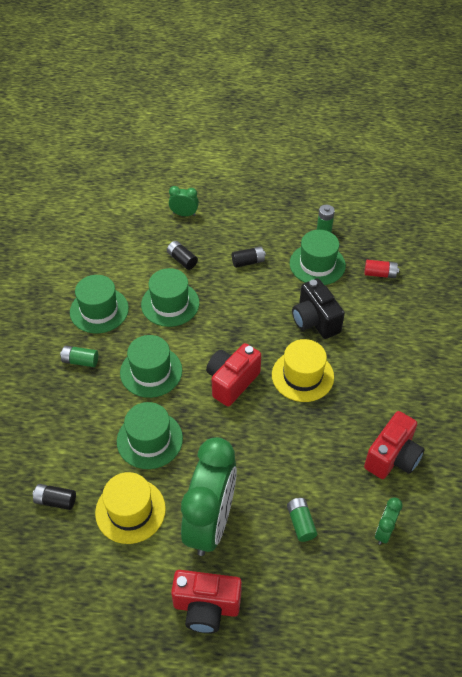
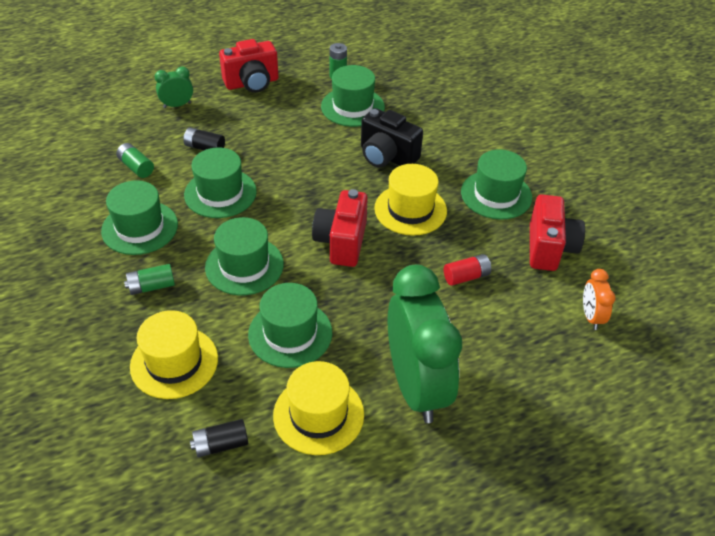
camera: 30 degrees left, 5 degrees down
red camera [171,570,242,633] -> red camera moved to [219,39,279,93]
black battery [232,246,266,268] -> none
green battery [287,498,317,542] -> green battery moved to [116,143,154,178]
red battery [365,260,399,278] -> red battery moved to [444,254,491,286]
green clock [375,497,403,545] -> orange clock [583,269,616,330]
none -> yellow hat [130,310,218,399]
none -> green hat [461,149,532,220]

